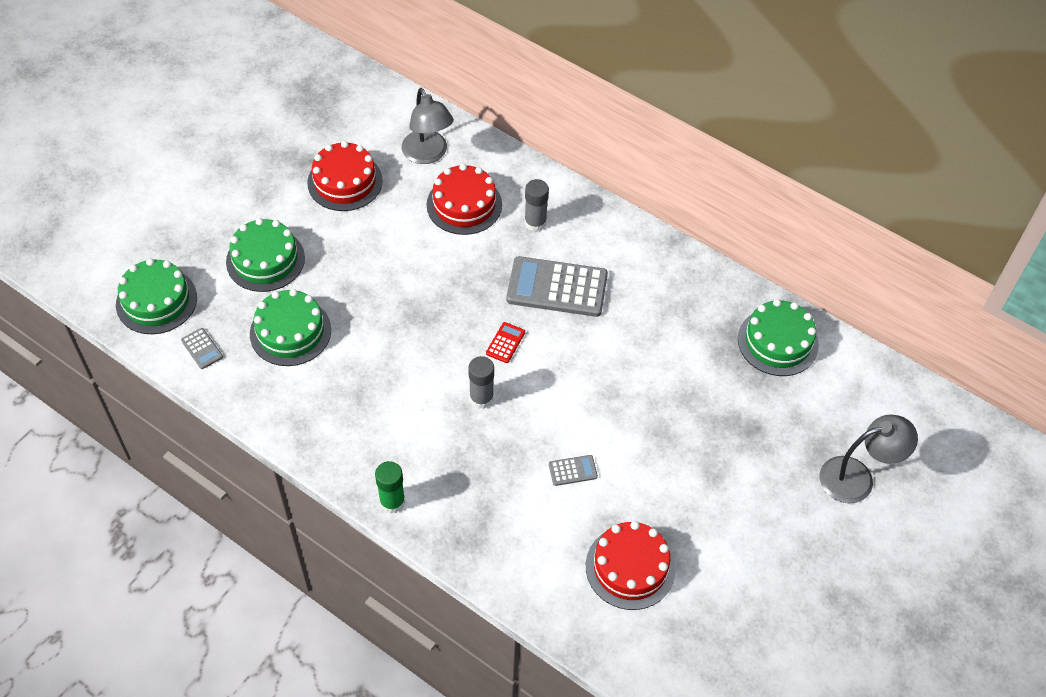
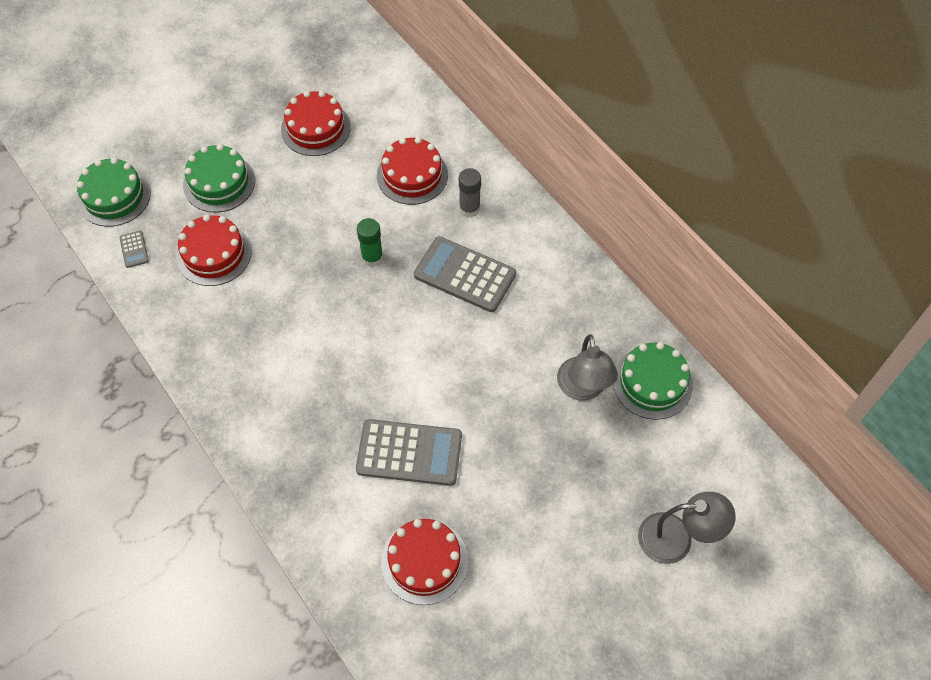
camera: 20 degrees right, 5 degrees up
green cake [250,289,331,366] -> red cake [176,214,252,286]
green glue stick [375,461,405,514] -> green glue stick moved to [357,218,383,267]
grey lamp [402,88,453,164] -> grey lamp moved to [557,334,618,401]
grey glue stick [468,356,494,409] -> none
red calculator [486,322,525,363] -> none
grey calculator [549,455,598,486] -> grey calculator [356,419,462,486], size x2.31

